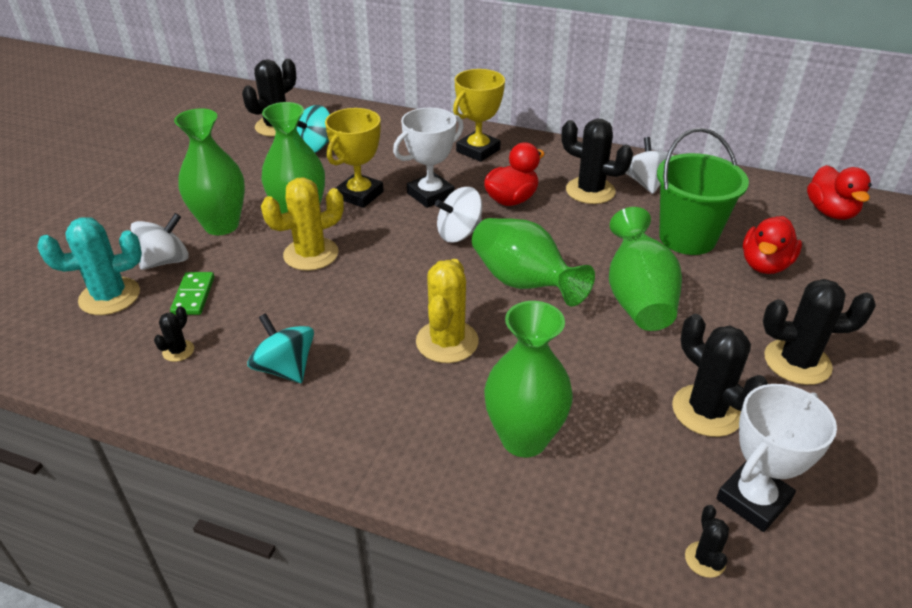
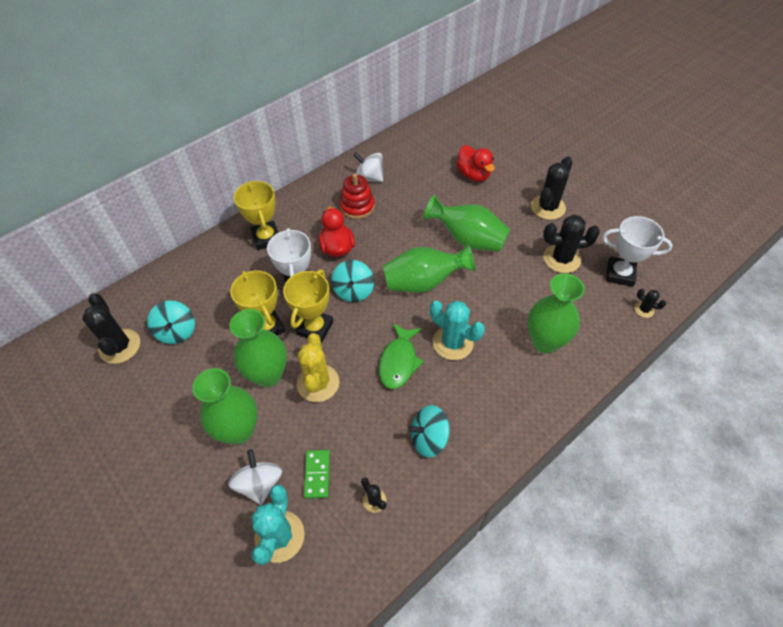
camera: 60 degrees left, 15 degrees up
green domino [170,272,214,315] -> green domino turned 60 degrees clockwise [304,450,330,499]
yellow cactus [416,259,479,363] -> turquoise cactus [430,301,485,360]
white spinning top [435,187,482,243] -> turquoise spinning top [331,260,374,302]
black cactus [562,119,633,204] -> red stacking toy [340,173,375,219]
green bucket [657,128,749,255] -> none
white trophy [716,384,837,532] -> white trophy turned 60 degrees counterclockwise [602,216,673,287]
red duck [807,165,871,220] -> none
none -> yellow trophy [283,270,333,343]
none -> green fish [379,323,424,389]

